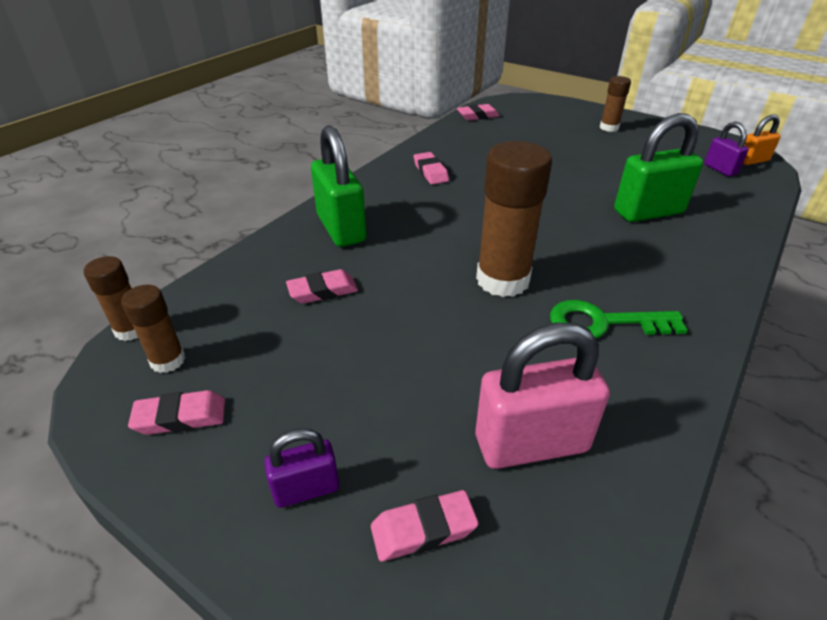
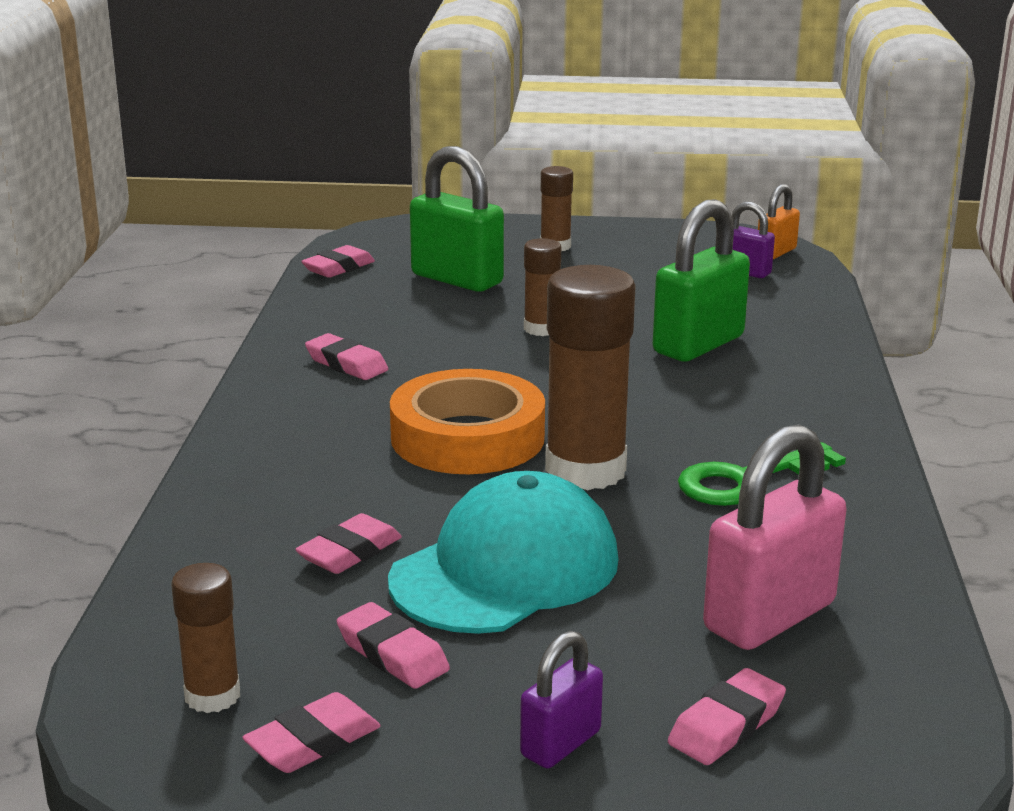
camera: 30 degrees left, 15 degrees down
brown glue stick [84,256,138,341] -> brown glue stick moved to [524,238,561,336]
green padlock [311,125,366,247] -> green padlock moved to [410,146,504,292]
none -> pink eraser [337,602,450,689]
none -> turquoise cap [388,471,619,634]
none -> orange tape [390,369,545,474]

